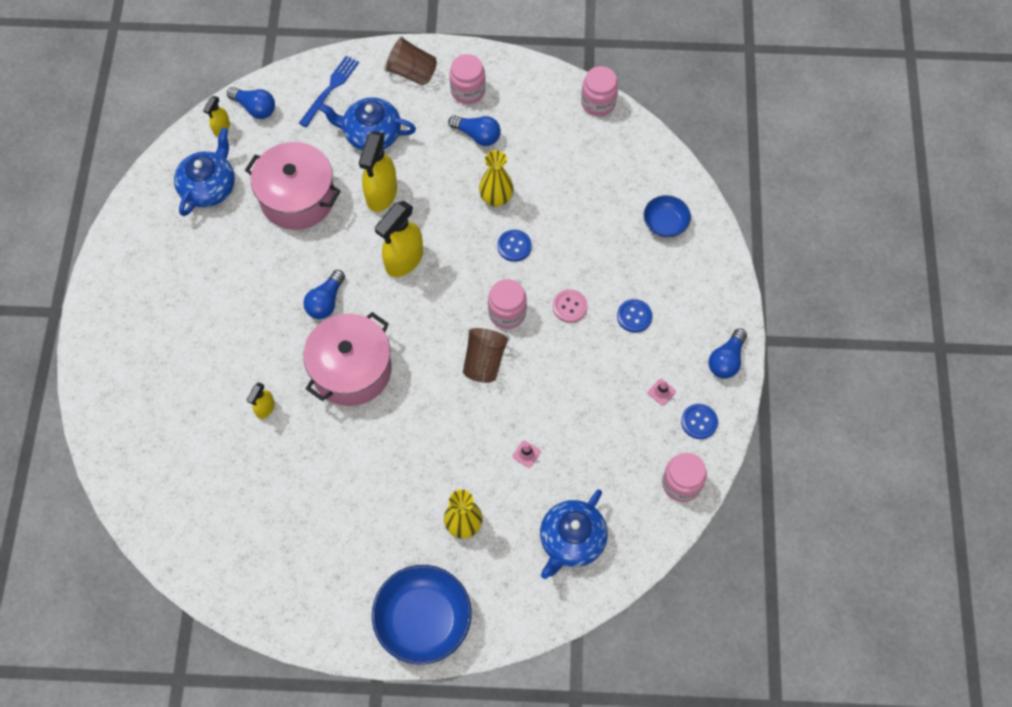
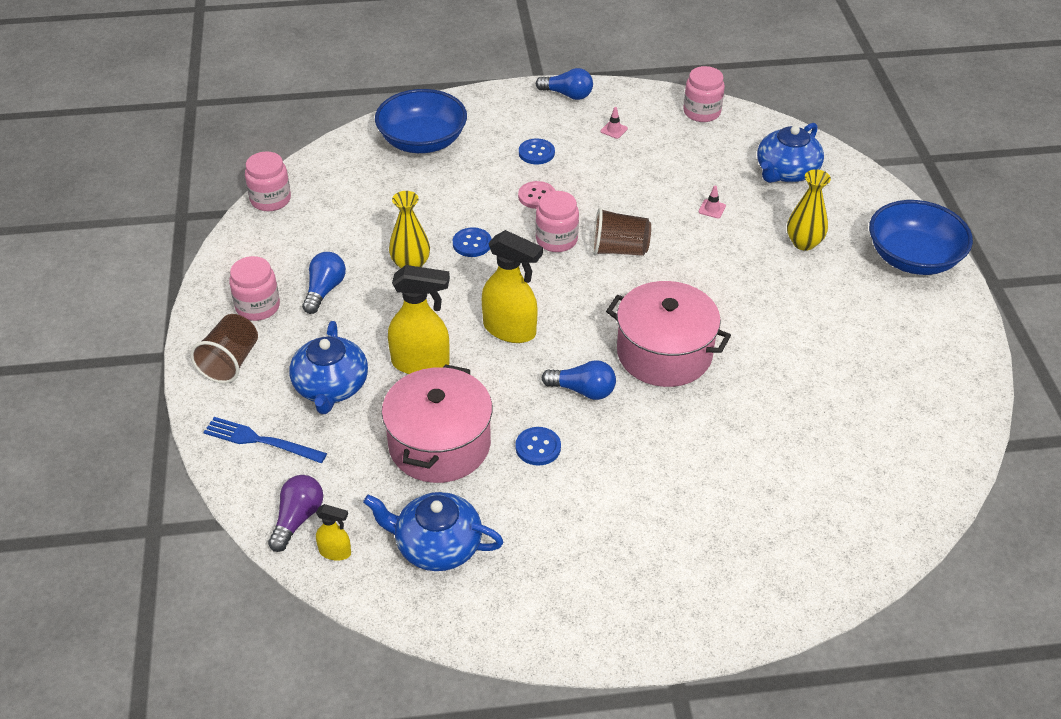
camera: 100 degrees left, 20 degrees down
blue light bulb [227,87,275,119] -> purple light bulb [268,475,323,552]
yellow spray bottle [247,383,275,419] -> none
blue teapot [540,490,608,579] -> blue teapot turned 105 degrees clockwise [757,123,824,183]
blue bowl [644,195,691,237] -> blue bowl [375,89,467,153], size x1.83
blue button [681,404,718,439] -> blue button moved to [516,427,561,466]

